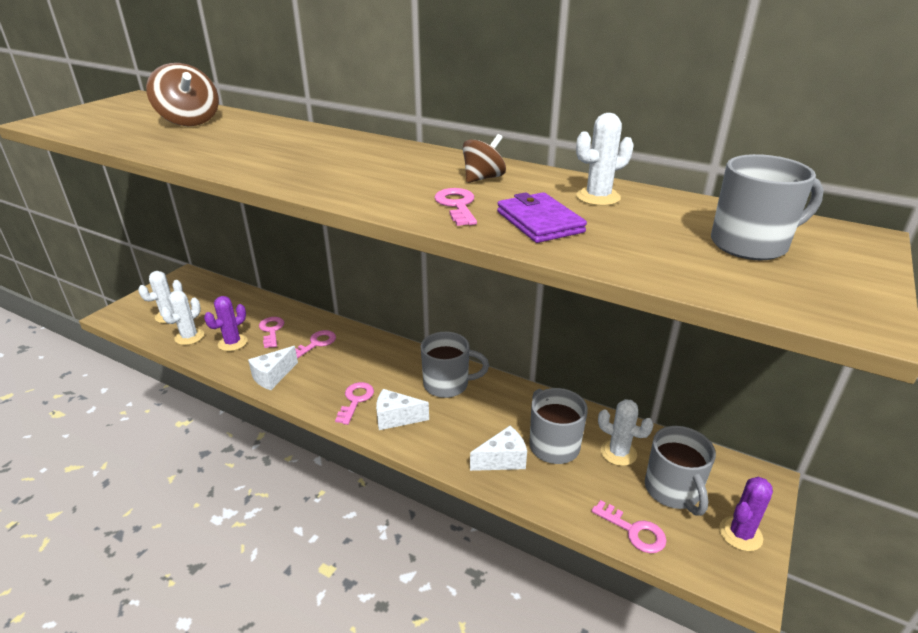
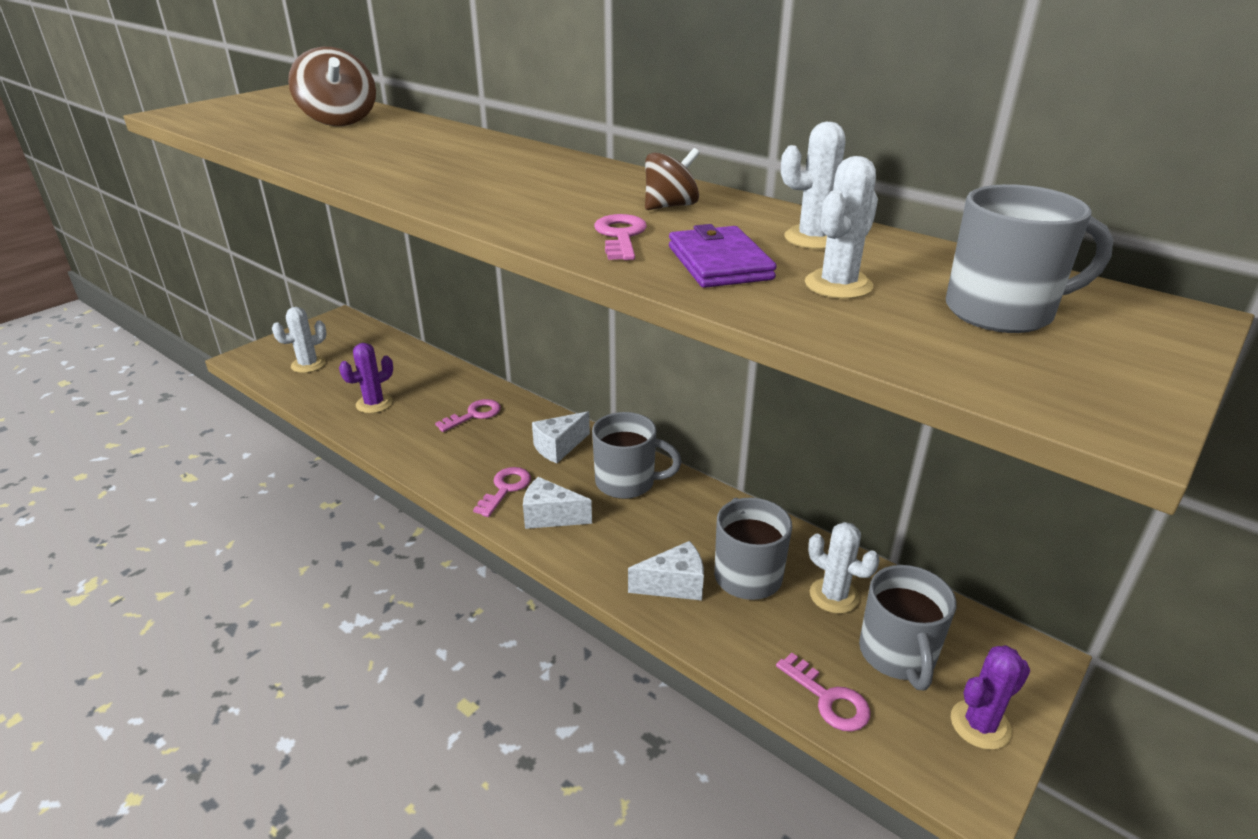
camera: 10 degrees right, 0 degrees up
white cactus [161,290,204,345] -> white cactus moved to [805,156,878,299]
white cheese [248,346,298,390] -> white cheese moved to [532,411,590,463]
pink key [259,317,284,348] -> none

